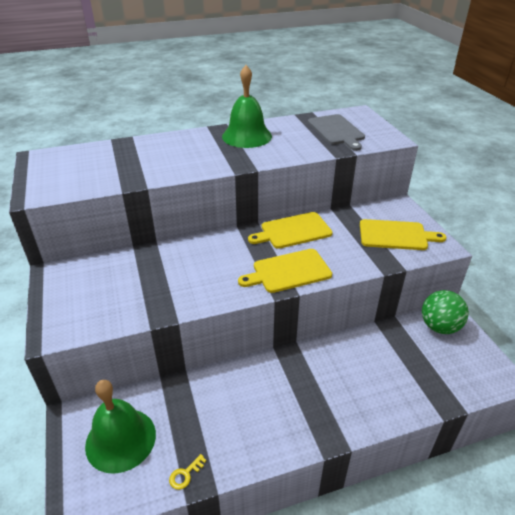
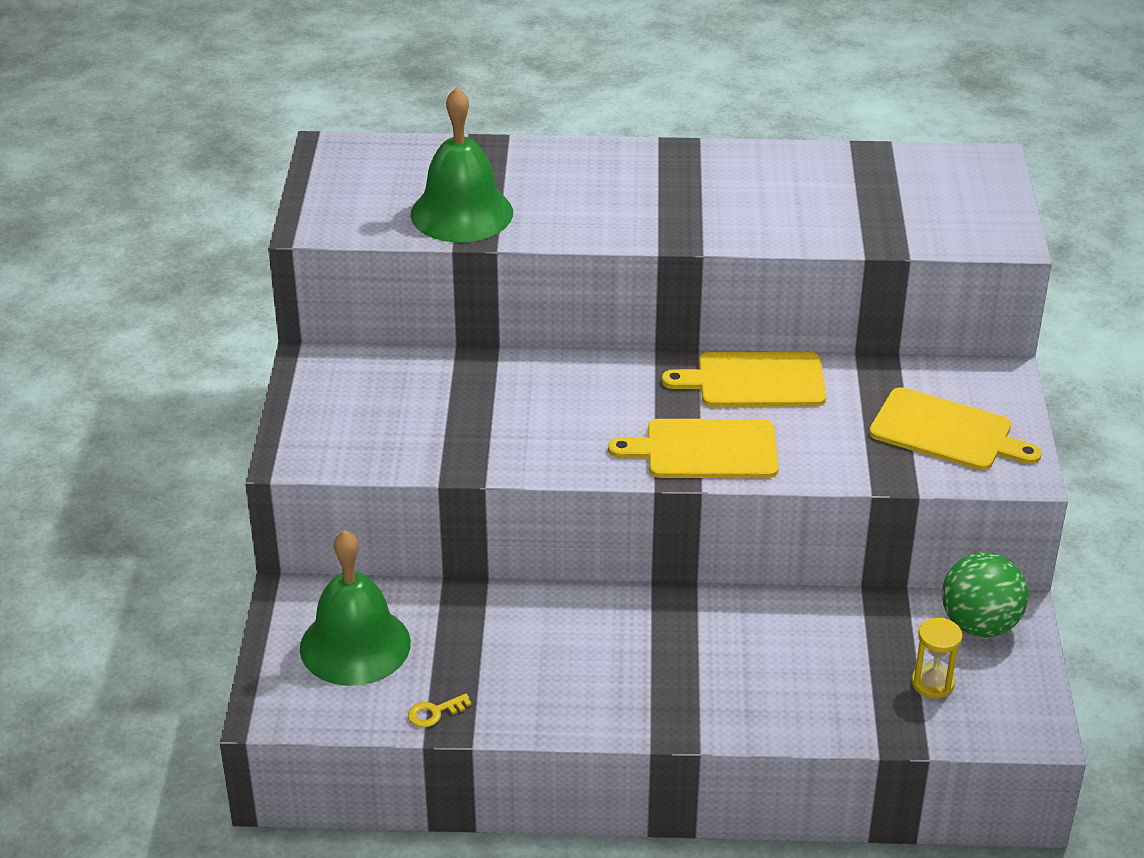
camera: 20 degrees right, 0 degrees up
green bell [222,65,272,148] -> green bell moved to [411,87,513,242]
grey cutting board [308,114,365,151] -> none
none -> yellow hourglass [912,618,962,699]

